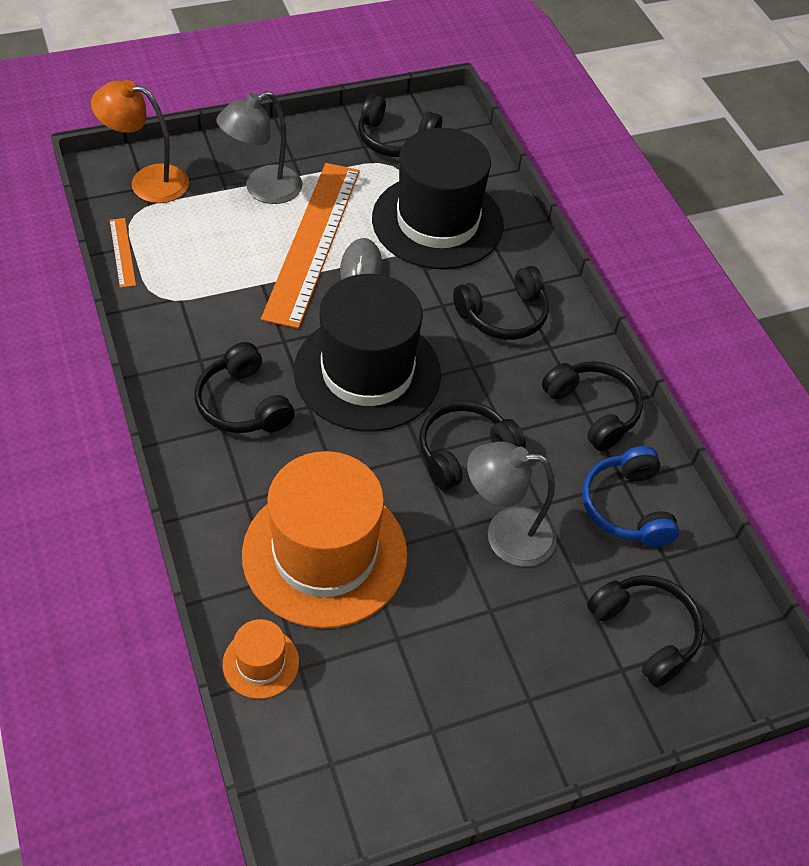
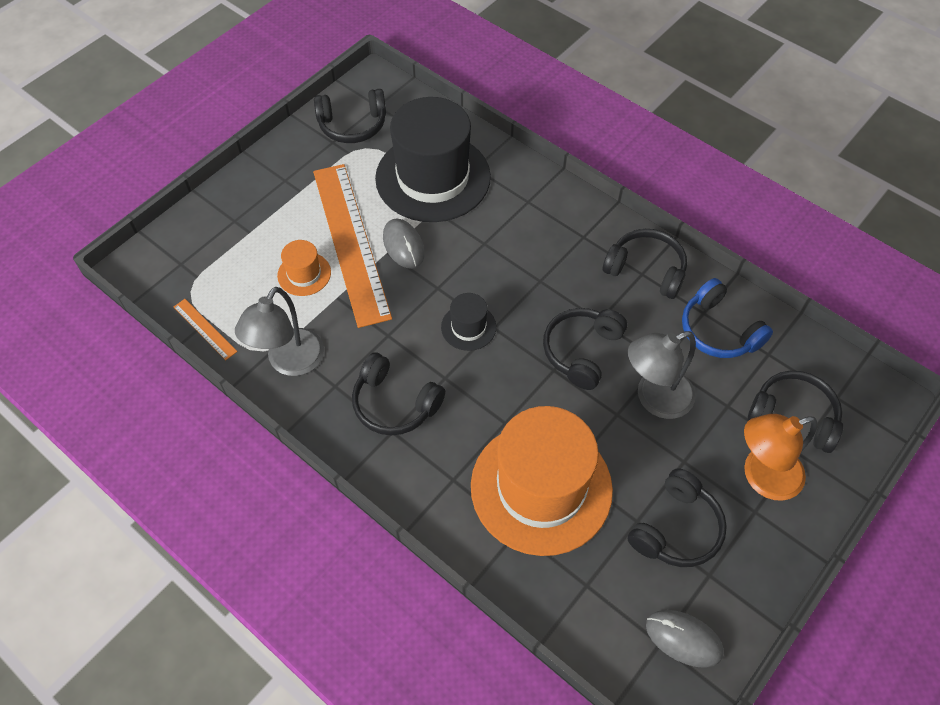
camera: 25 degrees left, 5 degrees up
orange lamp [91,80,189,203] -> orange lamp moved to [744,414,817,501]
grey lamp [216,91,302,204] -> grey lamp moved to [235,287,324,376]
orange hat [223,619,299,699] -> orange hat moved to [277,240,331,296]
black hat [294,274,441,432] -> black hat [441,293,496,351], size x0.43
black headphones [453,266,549,340] -> black headphones moved to [628,468,727,567]
none -> grey mouse [646,610,724,668]

